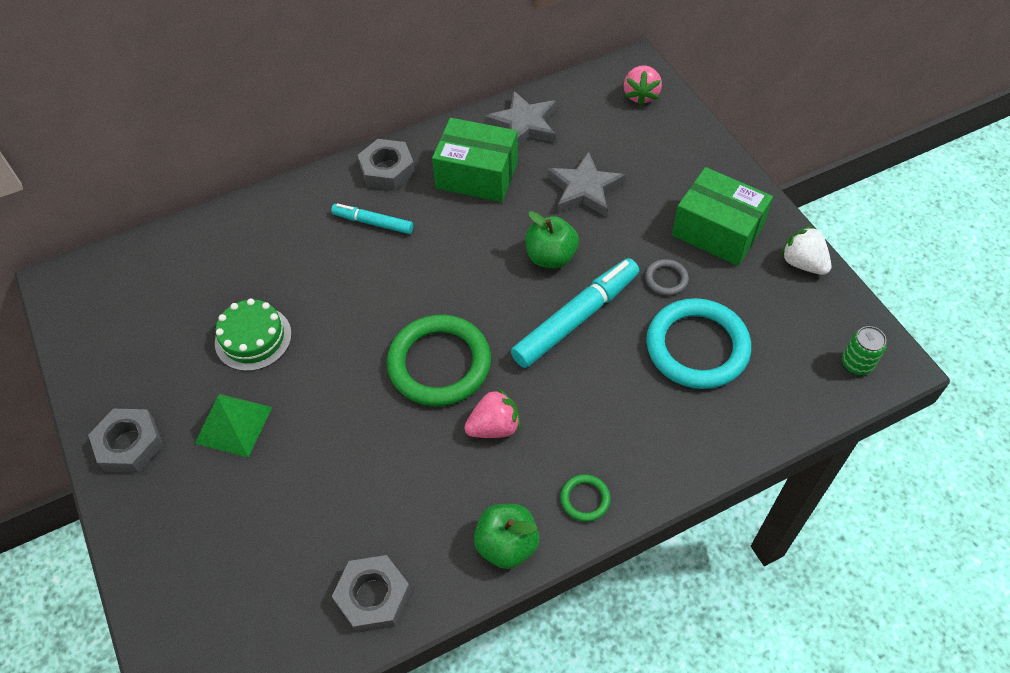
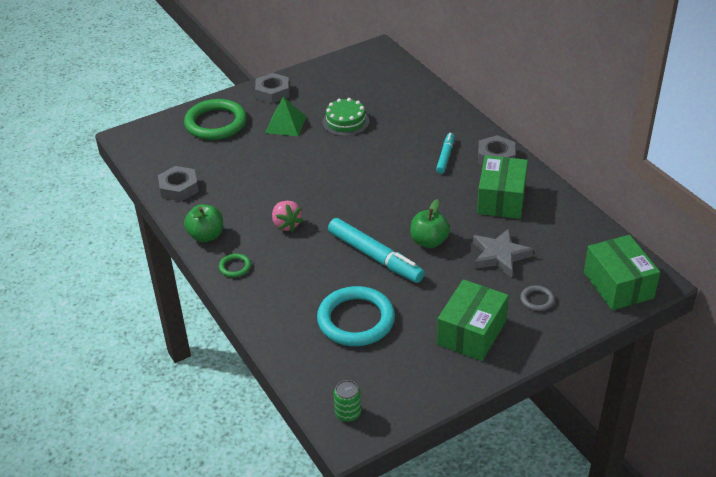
camera: 85 degrees right, 15 degrees down
green ring [387,315,491,406] -> green ring moved to [184,99,247,140]
grey star [485,90,556,146] -> none
pink strawberry [624,65,662,106] -> green box [584,235,660,310]
grey ring [645,259,689,296] -> grey ring moved to [520,285,555,311]
white strawberry [781,226,831,275] -> none

